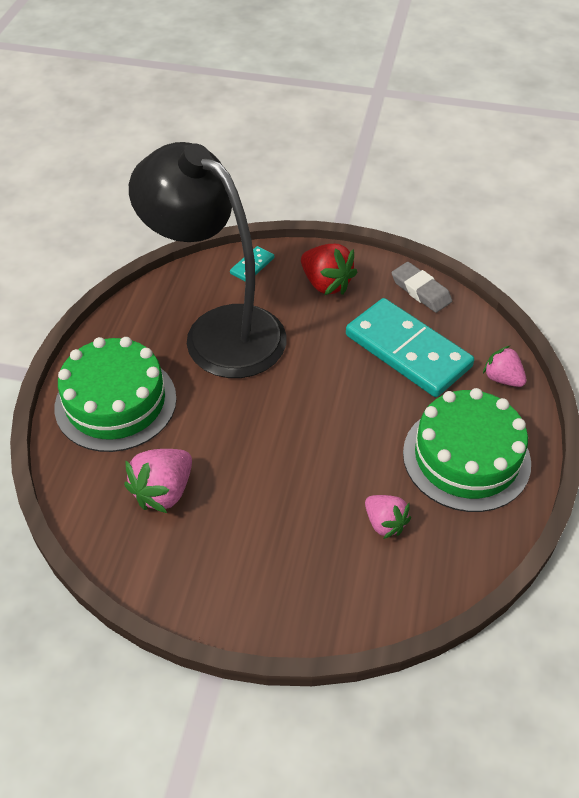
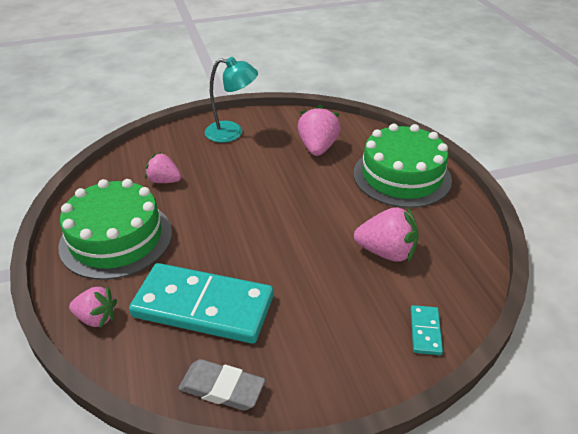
camera: 150 degrees right, 10 degrees down
black lamp [129,142,286,378] -> pink strawberry [354,207,419,262]
red strawberry [301,244,357,295] -> none
none -> turquoise lamp [205,57,258,143]

